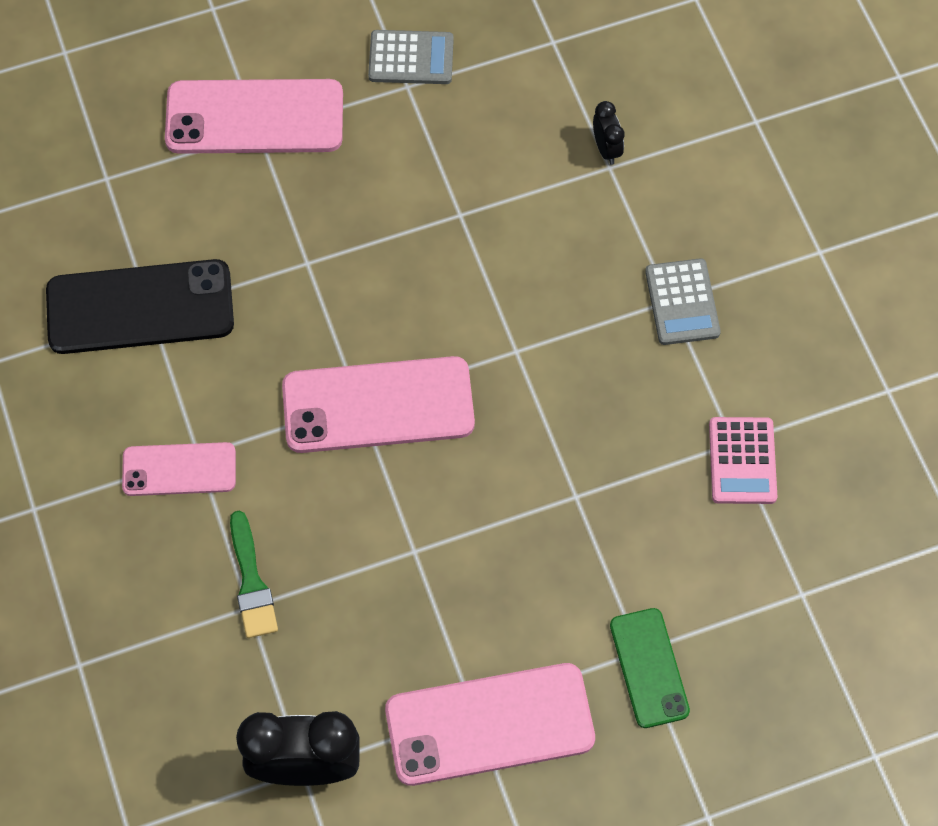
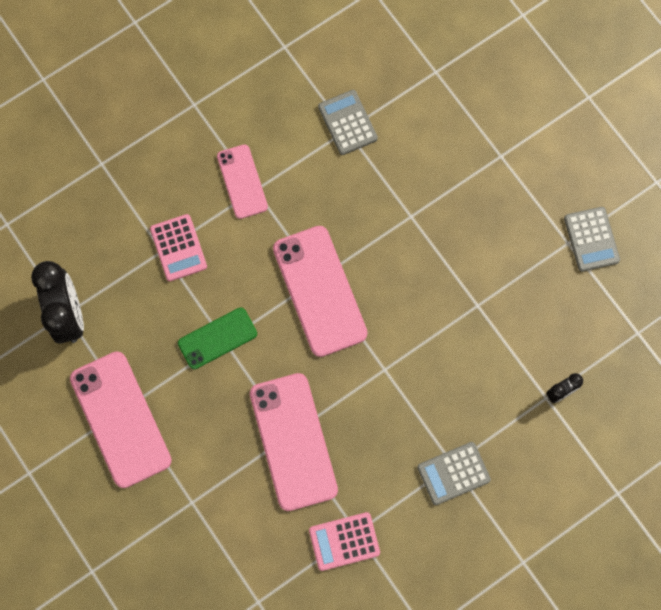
camera: 75 degrees right, 10 degrees up
black phone [46,259,234,354] -> grey calculator [318,90,378,155]
pink phone [165,79,343,154] -> pink phone moved to [250,373,338,511]
green brush [230,510,278,638] -> pink calculator [150,214,207,281]
green phone [610,608,690,728] -> green phone moved to [178,308,257,369]

